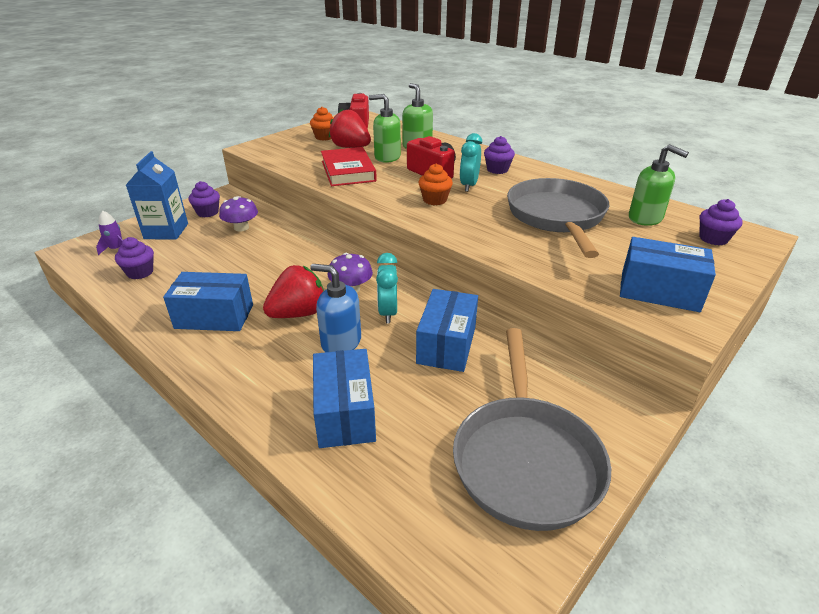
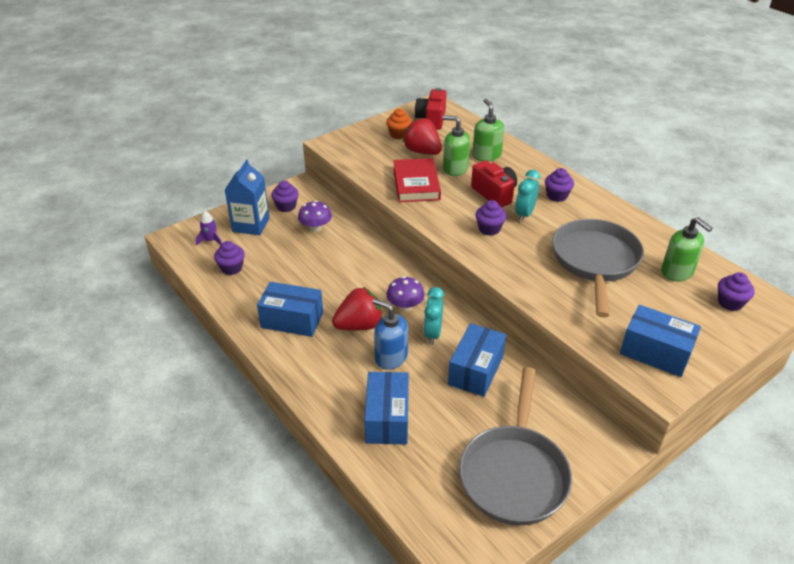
camera: 10 degrees right, 5 degrees up
orange cupcake [418,163,453,205] -> purple cupcake [476,200,506,236]

